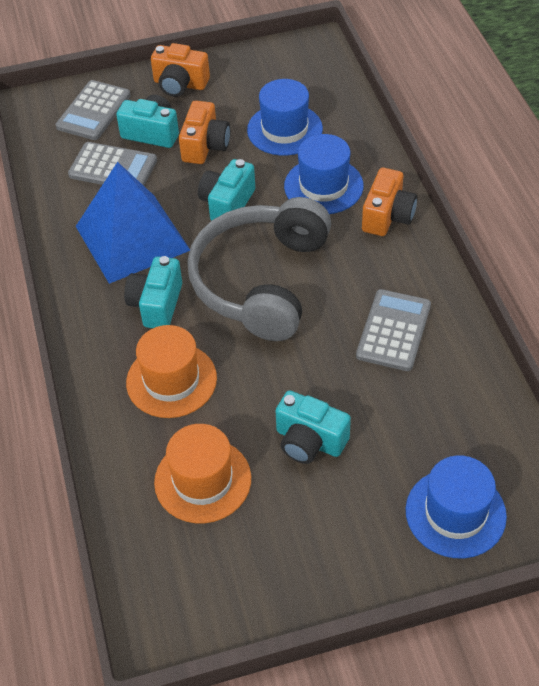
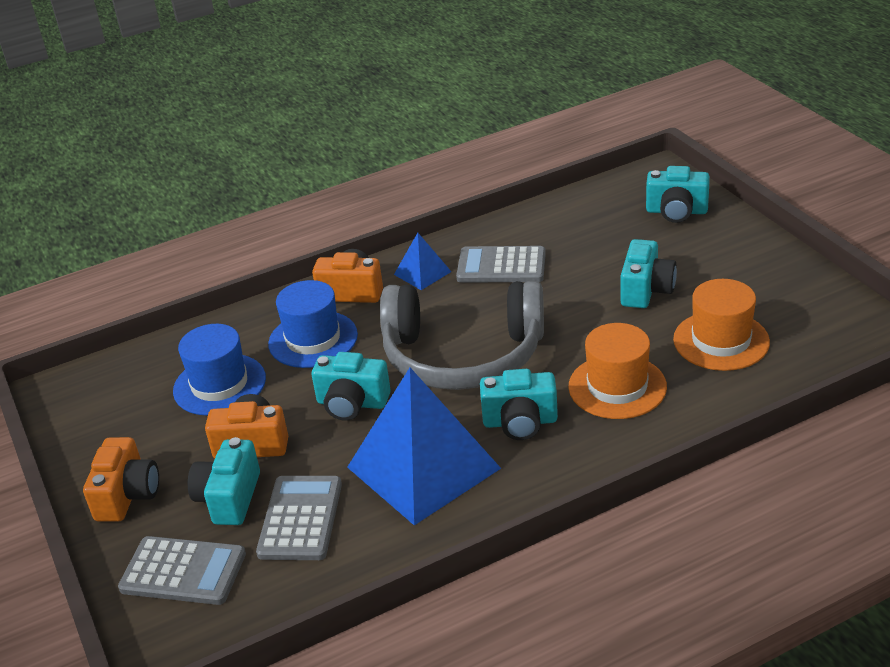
camera: 100 degrees left, 15 degrees down
blue hat [406,455,507,558] -> turquoise camera [646,166,710,223]
none -> blue pyramid [394,233,451,290]

